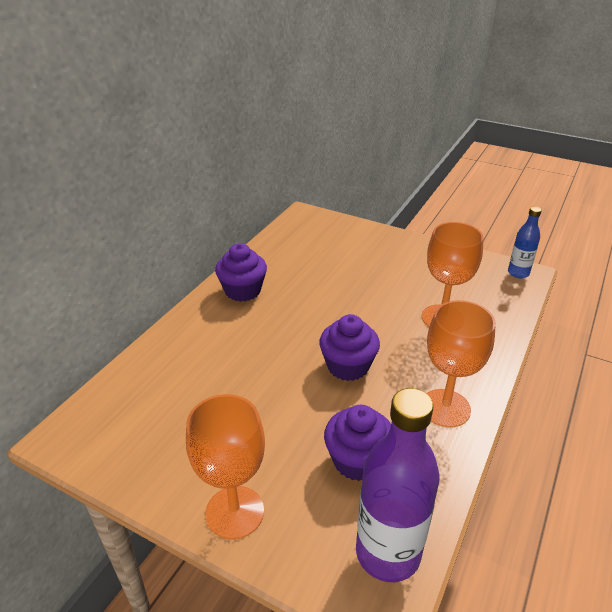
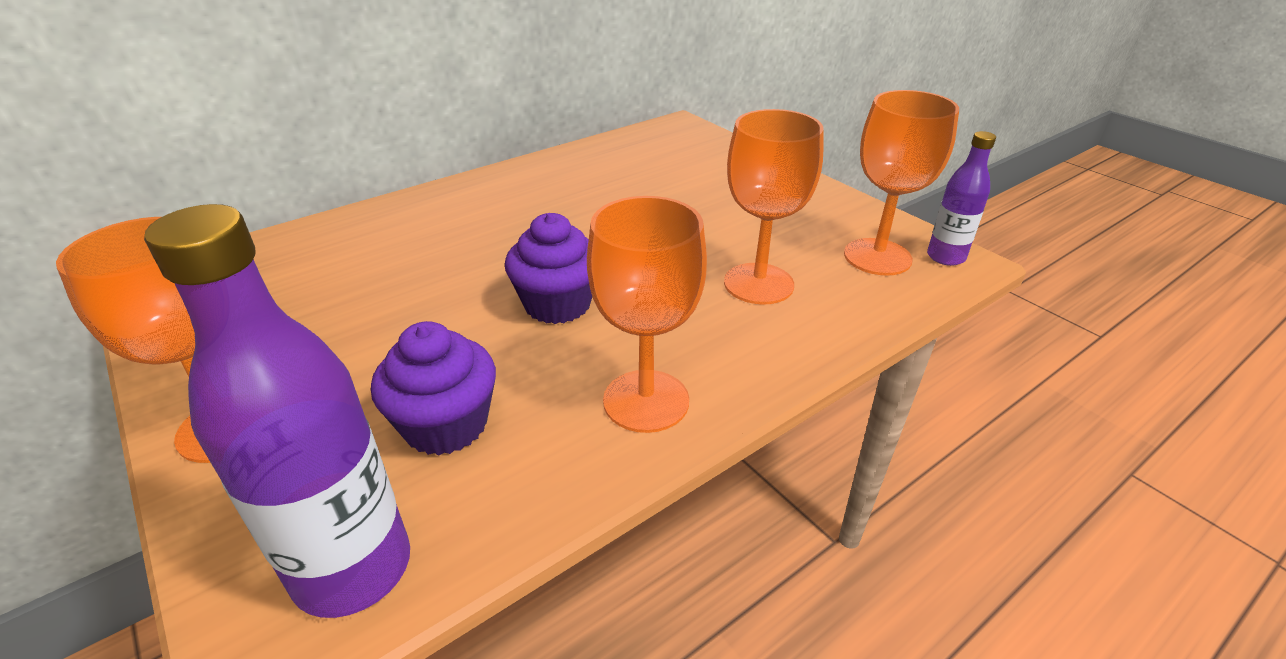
camera: 25 degrees right, 0 degrees up
purple cupcake [215,243,267,302] -> none
blue bottle [508,206,542,278] -> purple bottle [927,131,996,266]
none -> orange goblet [844,90,959,276]

